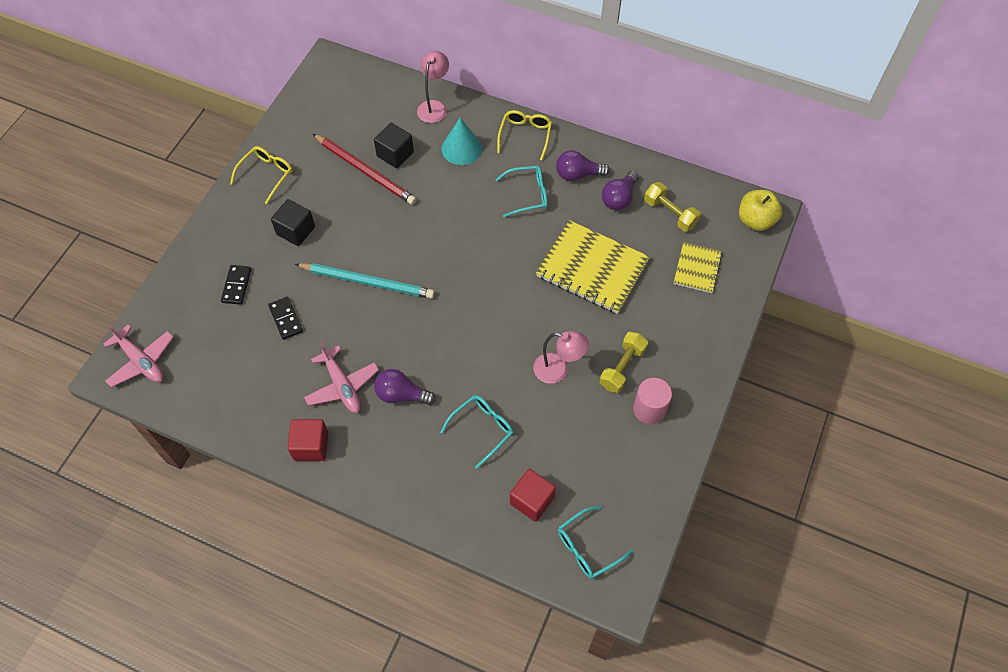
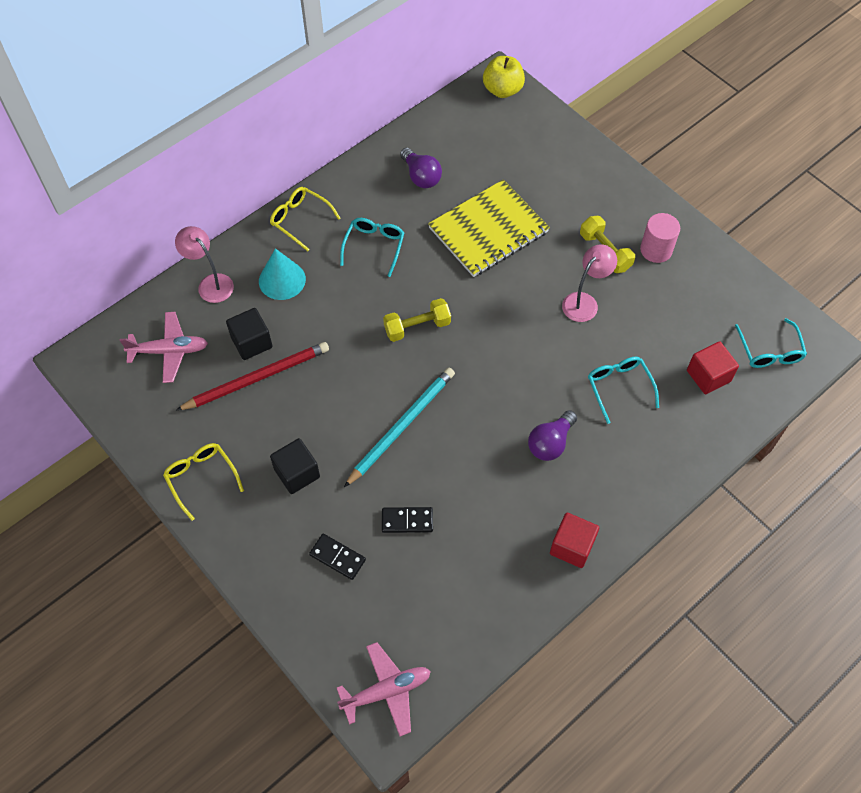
camera: 65 degrees left, 0 degrees up
pink plane [304,342,379,413] -> pink plane moved to [120,312,208,383]
purple light bulb [556,150,610,181] -> none
yellow dumbbell [644,182,701,232] -> yellow dumbbell moved to [383,298,451,342]
yellow notebook [674,242,722,293] -> none

